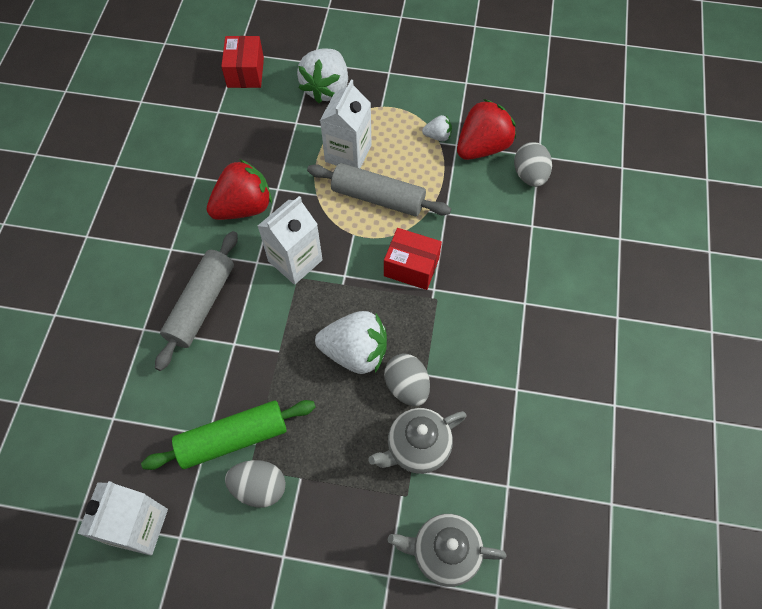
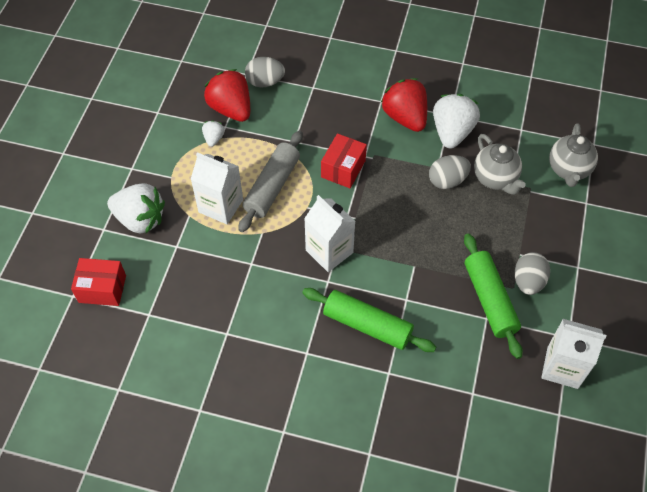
camera: 85 degrees left, 5 degrees down
grey rolling pin [155,231,238,371] -> green rolling pin [302,288,436,352]
red strawberry [207,159,272,220] -> red strawberry moved to [381,78,427,132]
white strawberry [315,311,387,374] -> white strawberry moved to [433,94,480,149]

